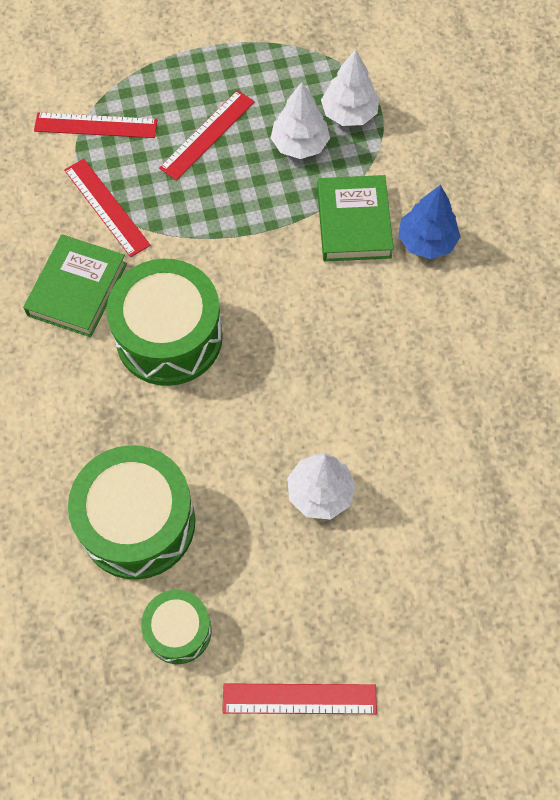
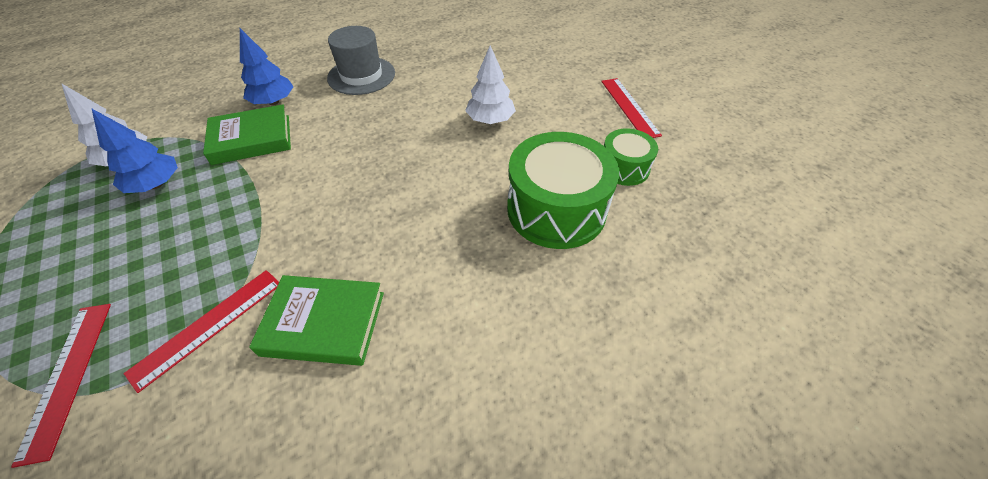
camera: 105 degrees left, 15 degrees down
green drum [106,259,223,386] -> none
red ruler [159,90,255,180] -> none
white tree [271,82,330,159] -> blue tree [91,108,178,193]
none -> grey hat [327,26,395,95]

